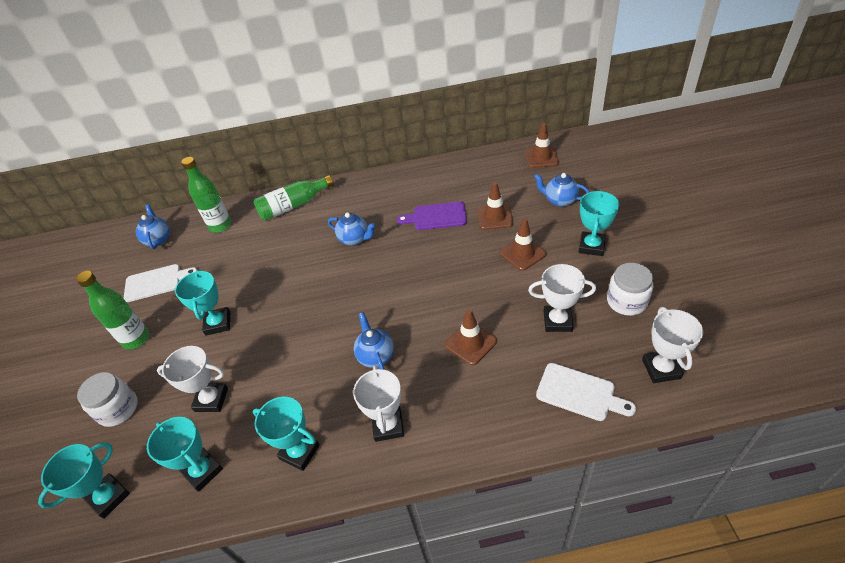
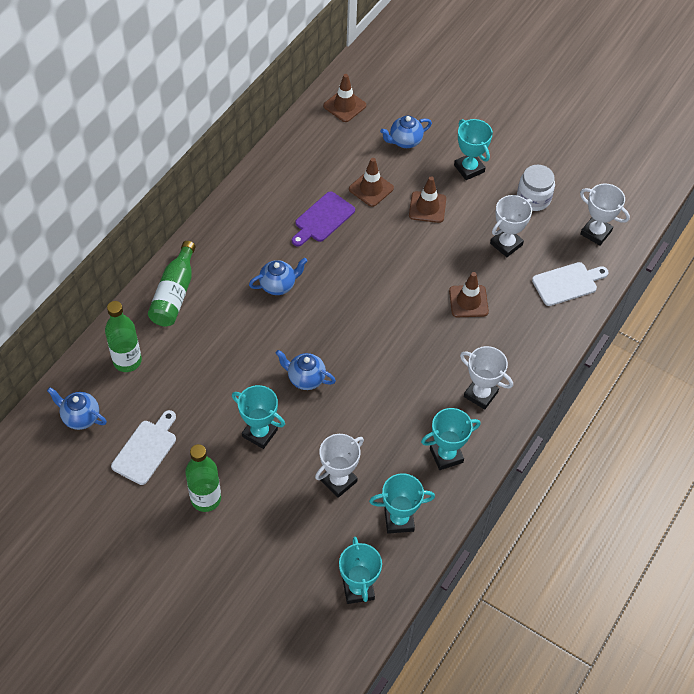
camera: 55 degrees left, 10 degrees up
white jar [77,372,138,427] -> none
blue teapot [354,312,394,370] -> blue teapot moved to [276,350,336,390]

